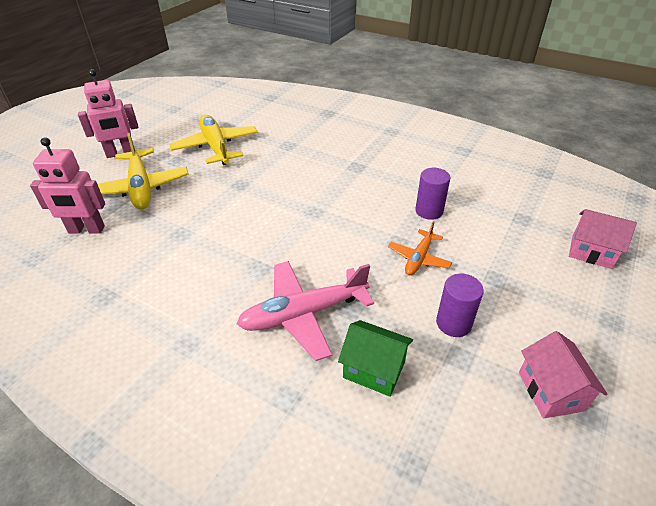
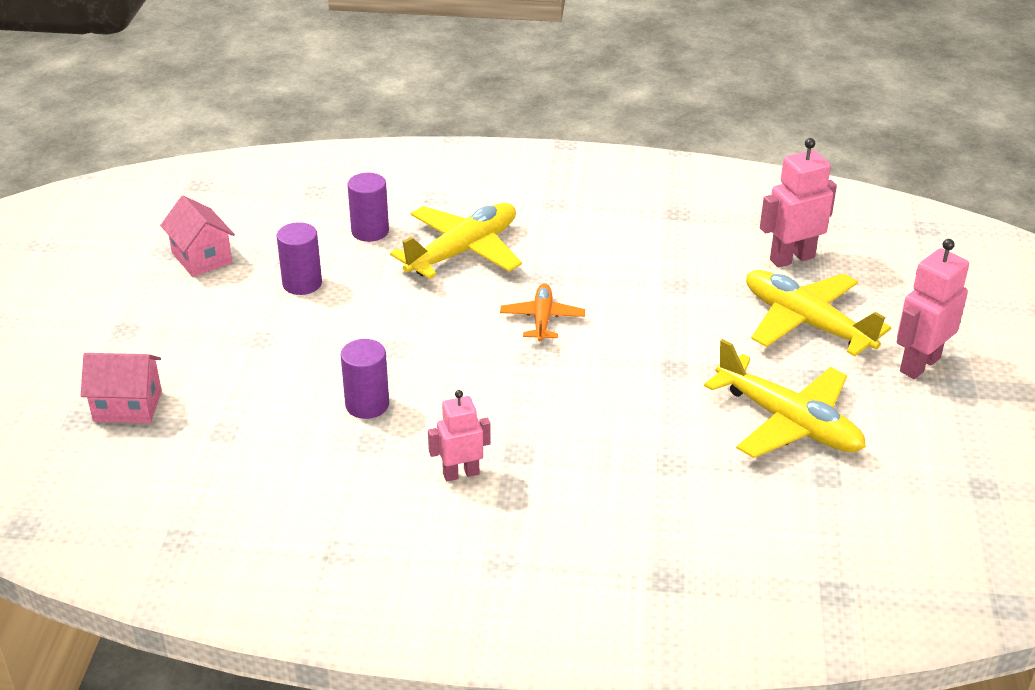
camera: 155 degrees right, 5 degrees down
pink plane [237,261,374,361] -> yellow plane [390,203,522,279]
green house [338,320,413,397] -> purple cylinder [348,173,389,242]
orange plane [388,221,452,275] -> orange plane moved to [500,283,585,341]
none -> pink robot [428,390,491,481]

